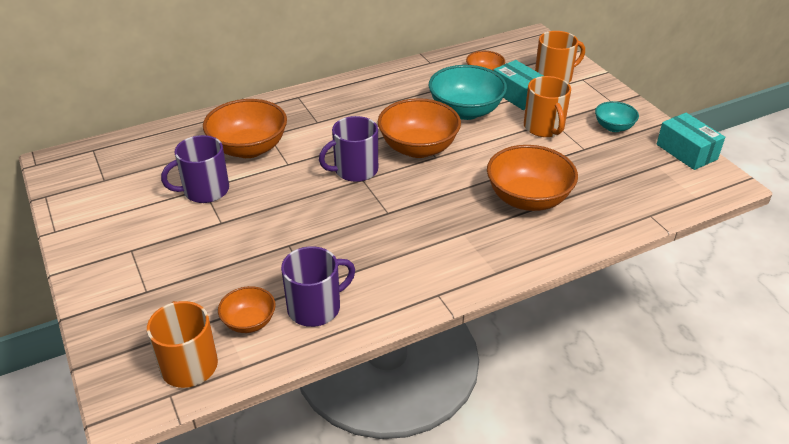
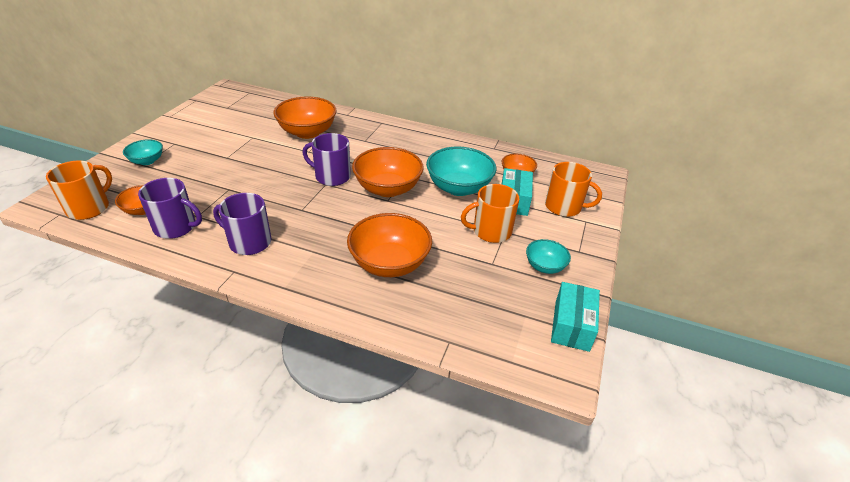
camera: 45 degrees right, 0 degrees up
purple mug [161,135,229,203] -> purple mug moved to [213,193,271,255]
orange mug [524,76,571,137] -> orange mug turned 45 degrees clockwise [461,184,519,243]
none -> turquoise bowl [123,139,163,165]

